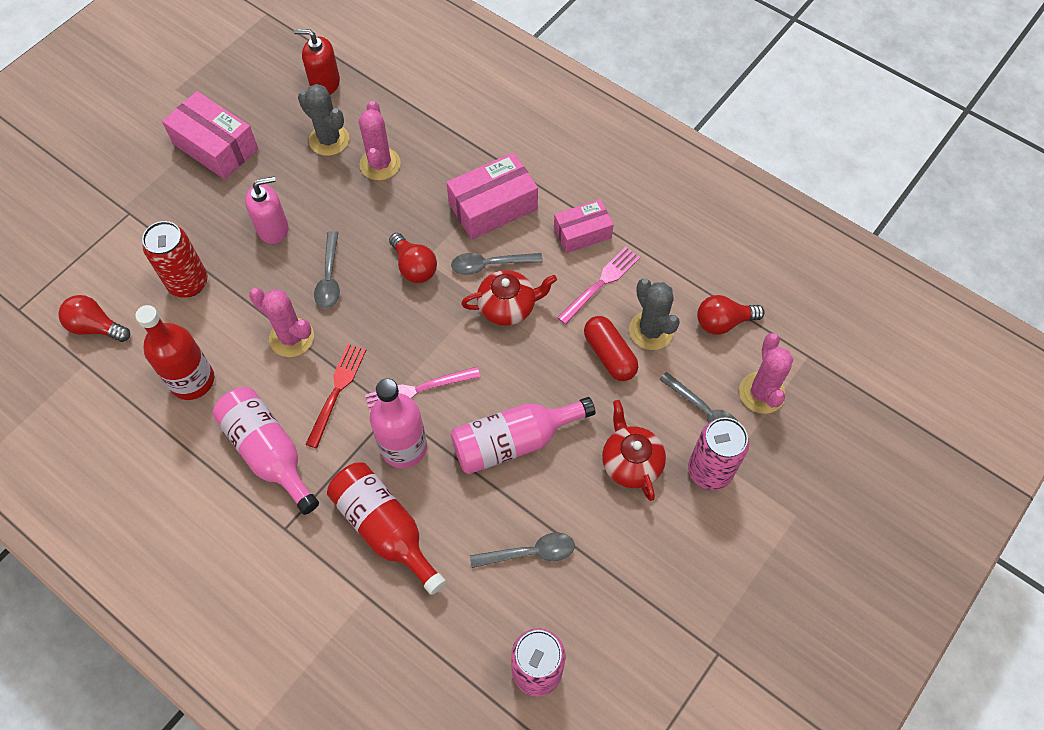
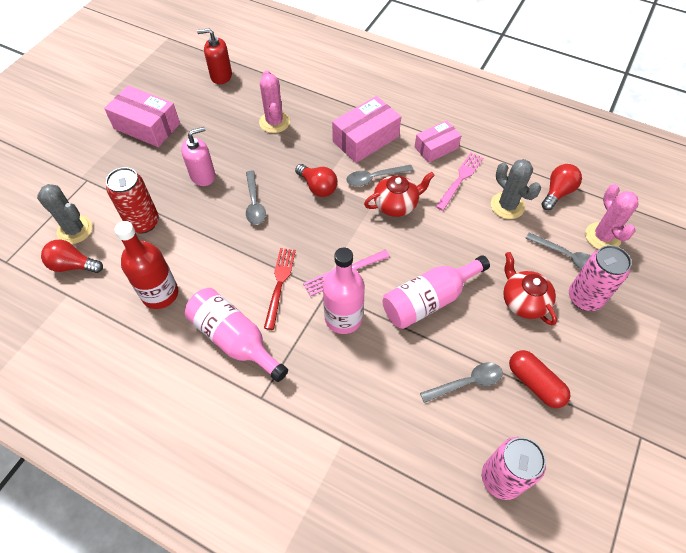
camera: 10 degrees left, 5 degrees down
pink cactus [249,288,314,357] -> none
grey cactus [298,84,349,156] -> grey cactus moved to [37,184,93,244]
red bottle [327,462,446,595] -> none
red capsule [584,316,638,381] -> red capsule moved to [509,350,571,408]
red light bulb [697,295,765,335] -> red light bulb turned 150 degrees clockwise [541,164,582,210]

